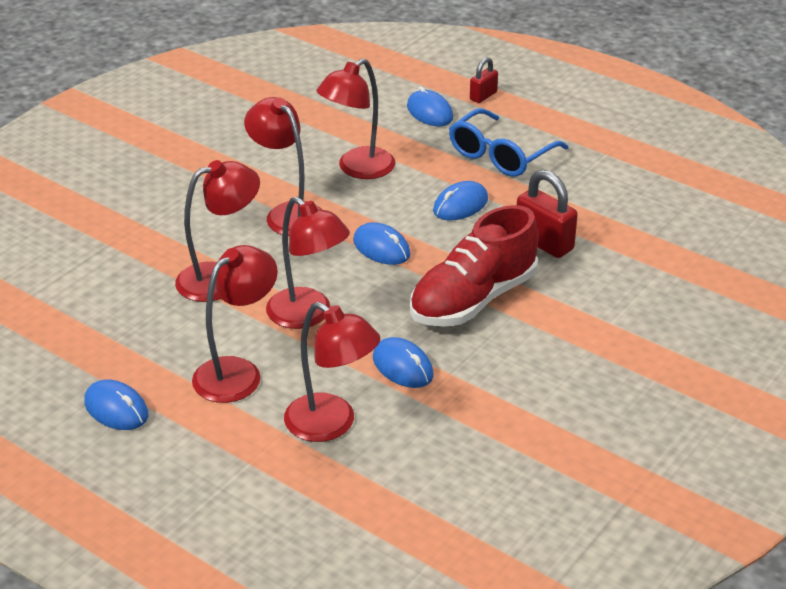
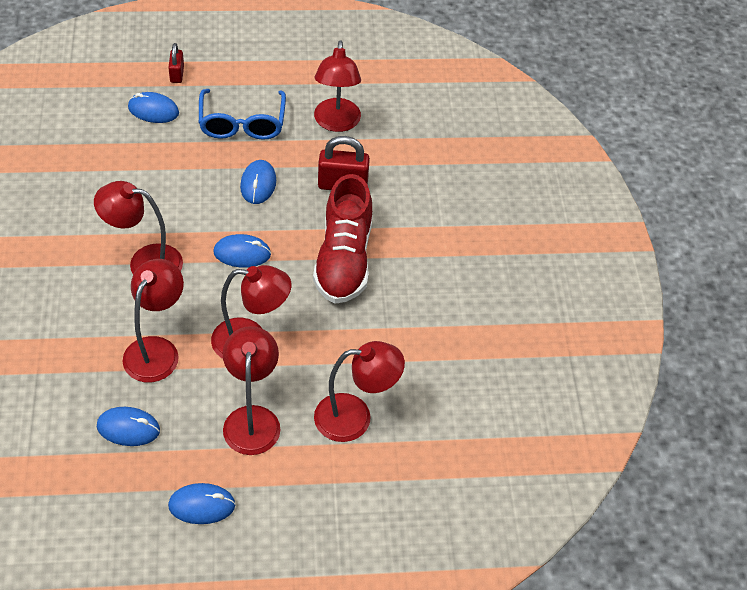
camera: 45 degrees left, 15 degrees up
red lamp [316,58,396,179] -> red lamp moved to [314,40,361,132]
blue mouse [373,337,434,388] -> blue mouse moved to [97,407,160,446]

